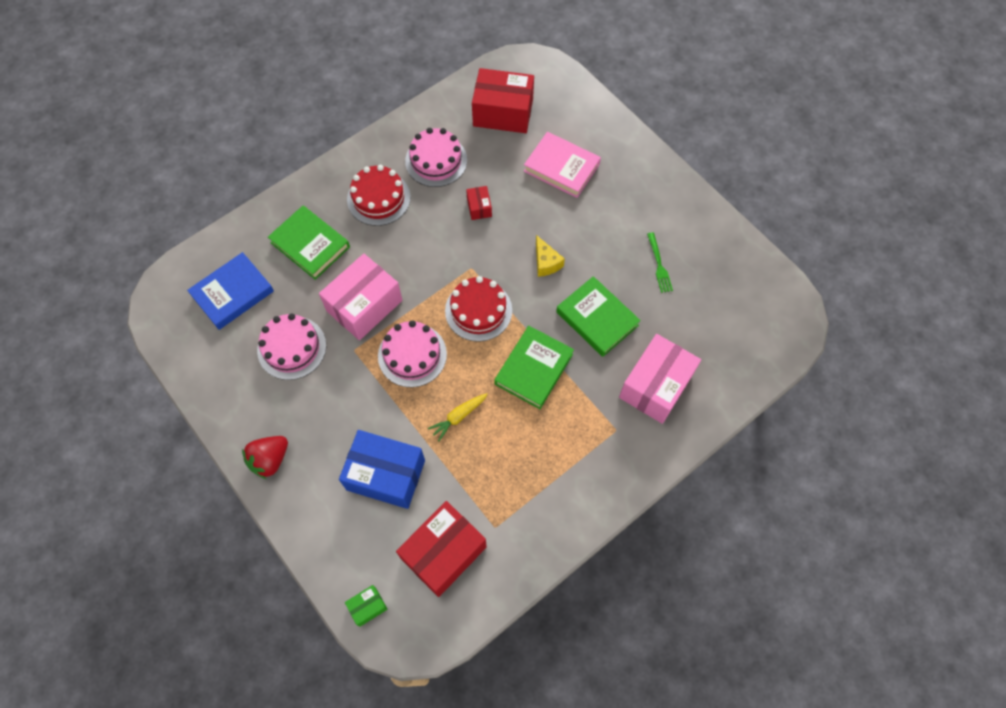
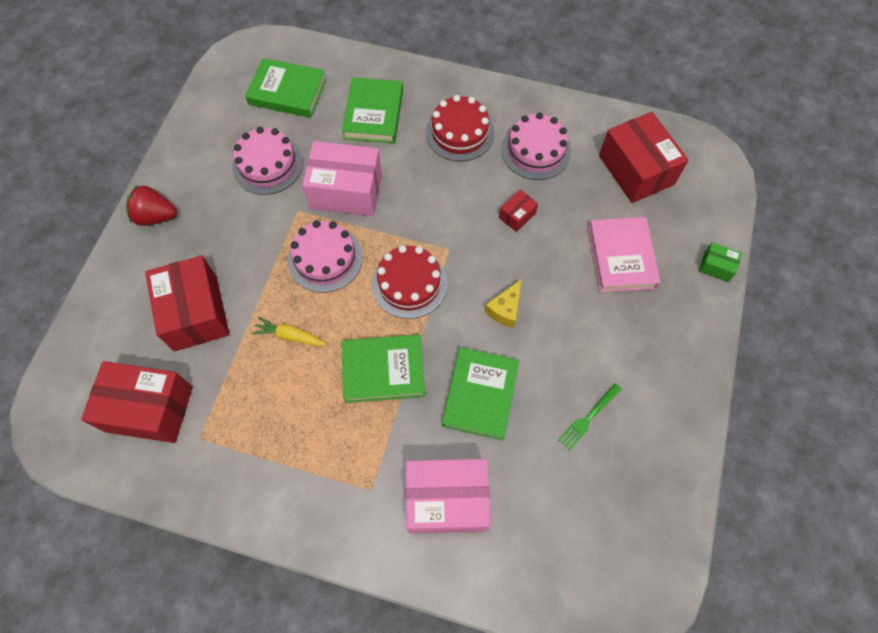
camera: 55 degrees right, 0 degrees up
blue book [187,252,274,330] -> green book [245,58,327,118]
blue box [339,430,425,509] -> red box [145,255,229,351]
green box [345,585,387,627] -> green box moved to [699,242,742,282]

